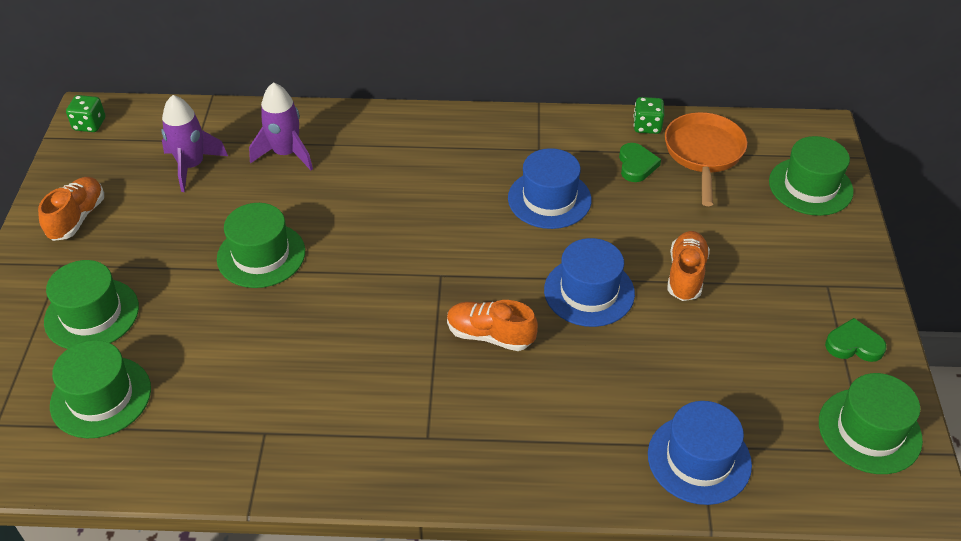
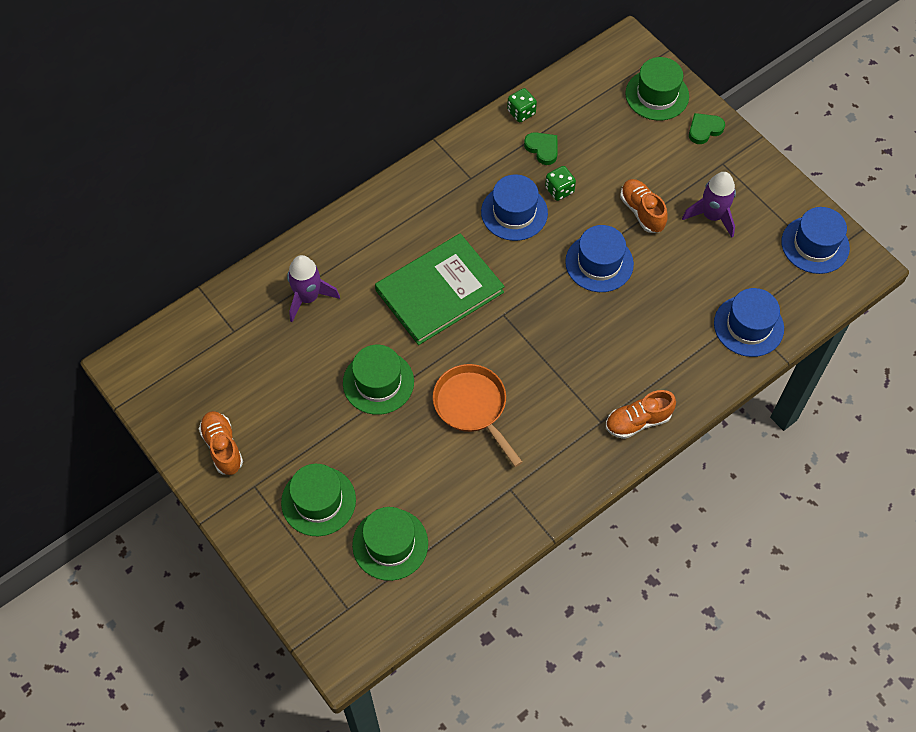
camera: 40 degrees left, 15 degrees up
green dice [66,95,105,132] -> green dice moved to [545,166,576,201]
purple rocket [162,95,228,192] -> purple rocket moved to [682,172,736,237]
orange shoe [447,300,538,351] -> orange shoe moved to [606,390,676,439]
orange pan [665,112,747,206] -> orange pan moved to [433,364,523,467]
green hat [819,373,923,474] -> blue hat [781,207,850,274]
green heart [825,318,887,362] -> green heart moved to [689,113,725,144]
none -> green book [375,233,505,345]

